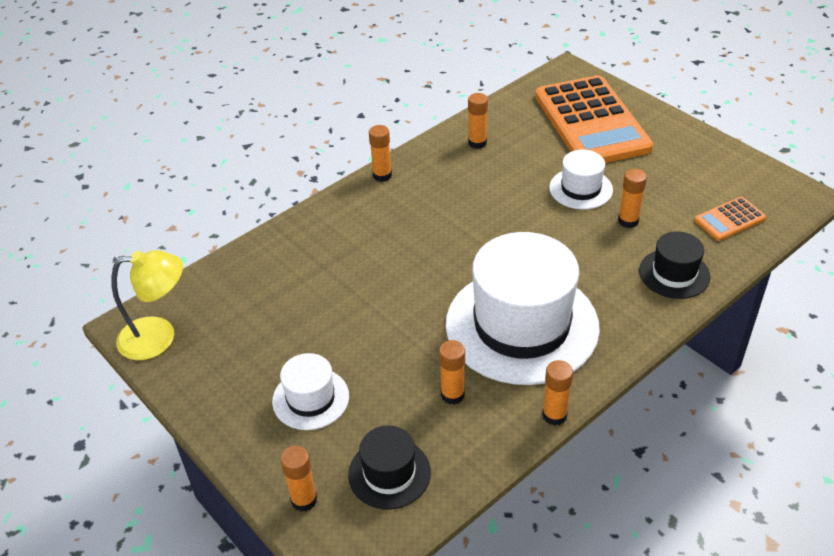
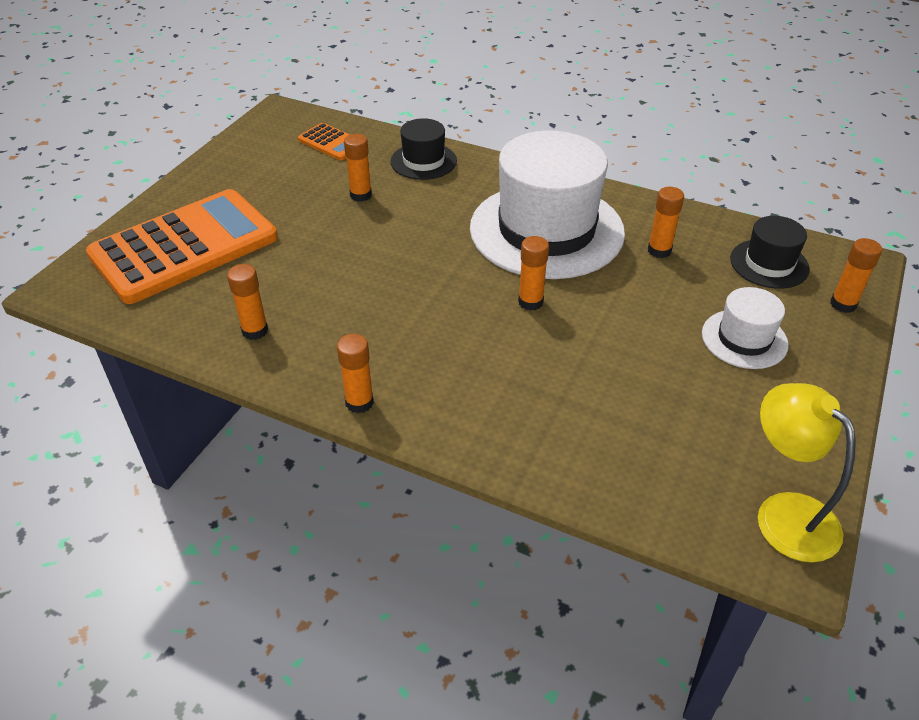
camera: 115 degrees left, 0 degrees up
orange glue stick [542,360,573,426] -> orange glue stick moved to [518,236,549,311]
white hat [549,150,613,210] -> none

